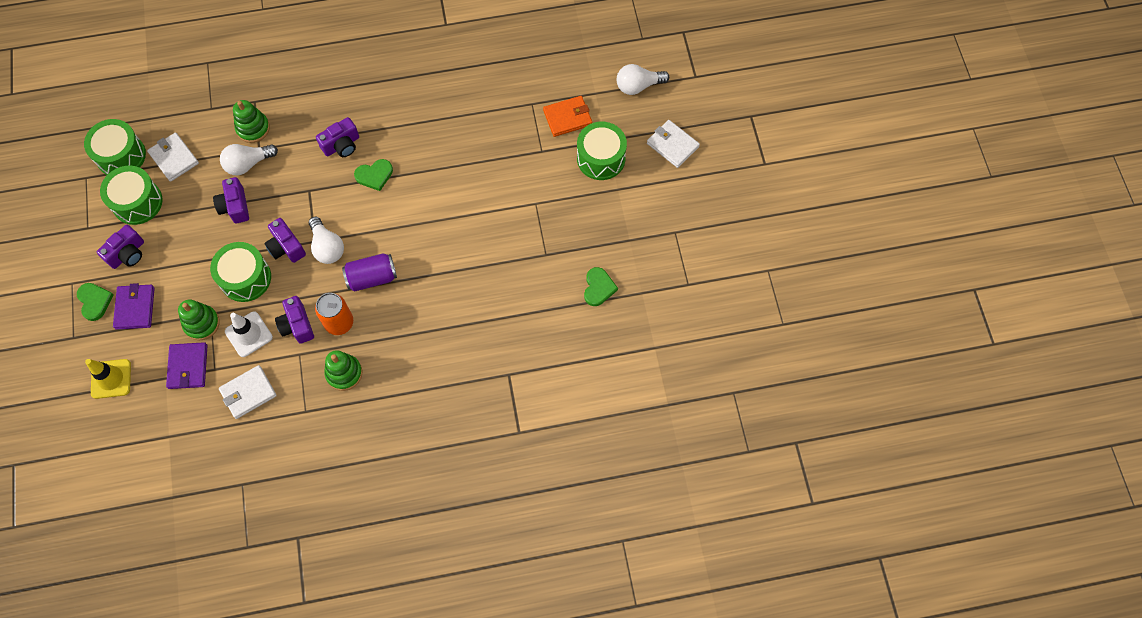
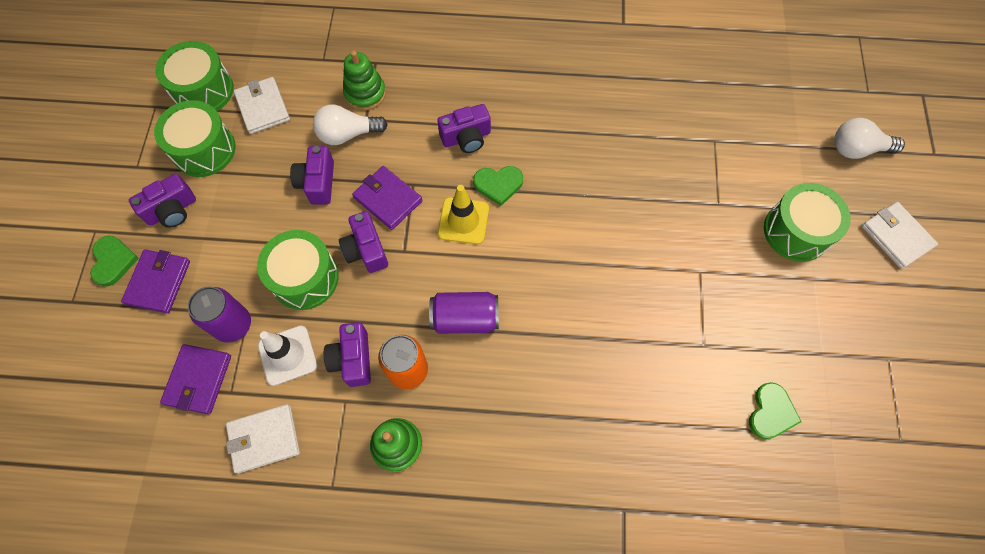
camera: 15 degrees right, 0 degrees up
yellow traffic cone [85,359,131,399] -> yellow traffic cone moved to [438,185,489,244]
green stacking toy [178,299,220,340] -> purple can [188,286,251,343]
white light bulb [309,217,344,264] -> none
orange wallet [543,96,592,137] -> none
none -> purple wallet [352,166,423,230]

